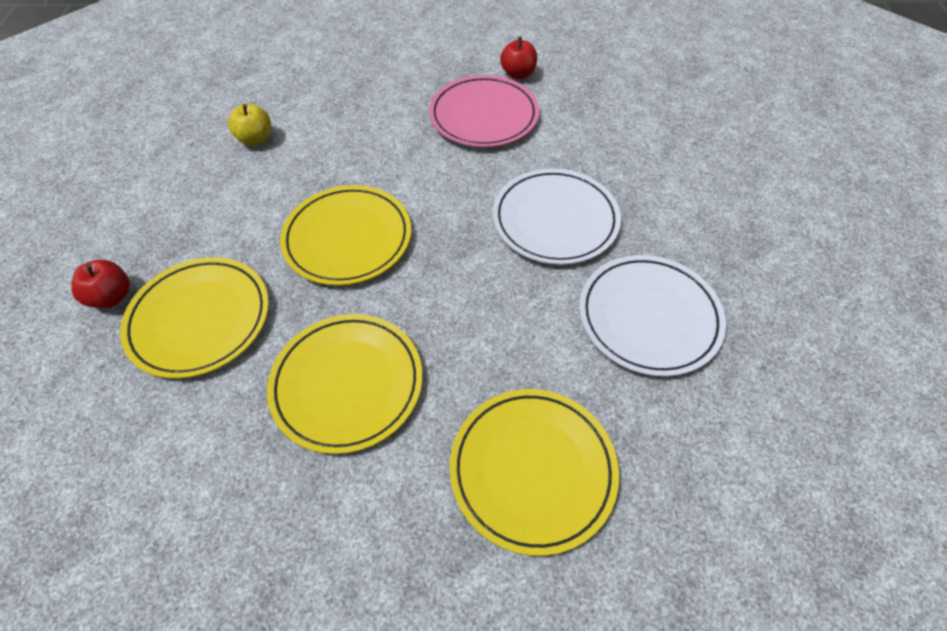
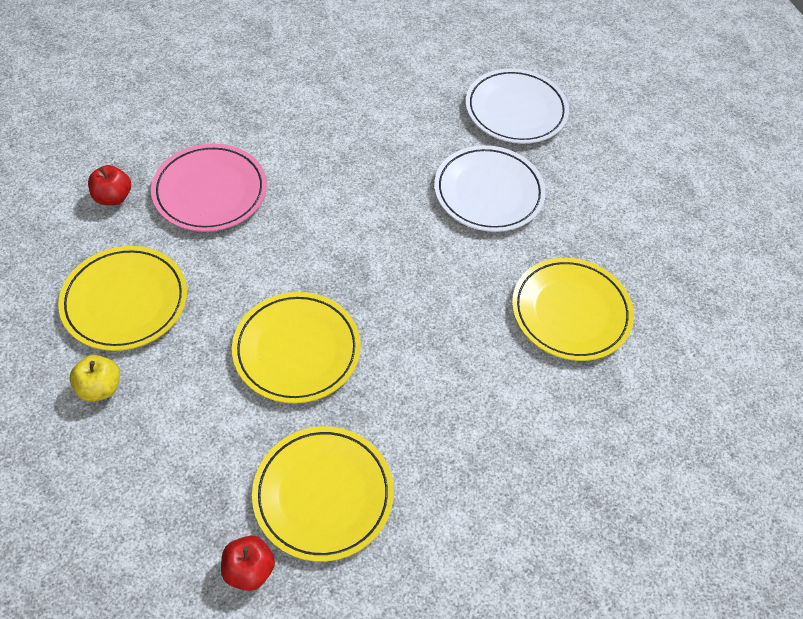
camera: 70 degrees left, 0 degrees up
yellow plate [267,314,423,454] -> yellow plate moved to [58,246,187,351]
white plate [493,169,621,265] -> white plate moved to [466,68,569,144]
red apple [500,37,537,79] -> red apple moved to [88,165,131,205]

